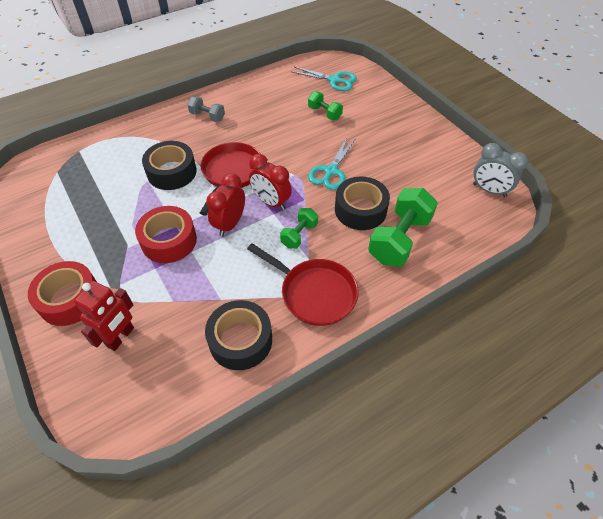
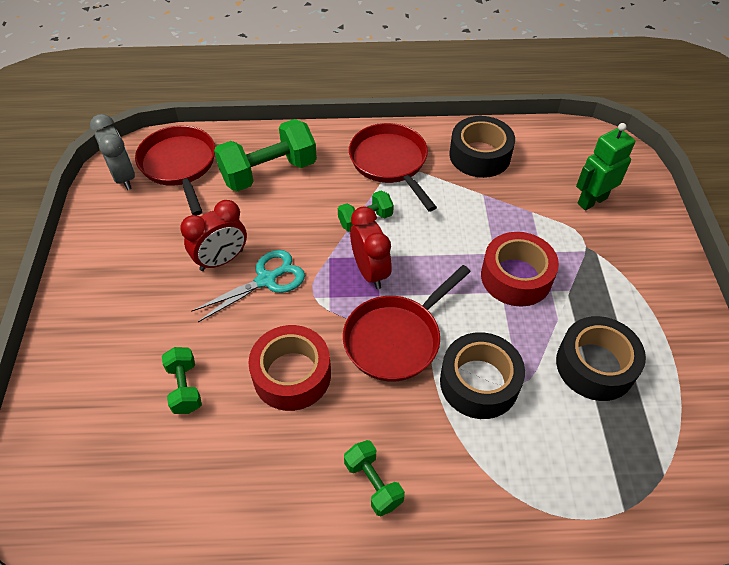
camera: 150 degrees left, 0 degrees up
red tape [28,261,97,326] -> red tape moved to [248,325,331,411]
red robot [74,281,134,351] -> green robot [576,123,635,210]
grey dumbbell [187,96,225,122] -> green dumbbell [344,440,405,516]
red clock [206,173,245,237] -> red clock moved to [180,200,247,271]
turquoise scissors [292,67,357,91] -> none
black tape [335,177,390,230] -> black tape moved to [556,316,646,401]
none -> red pan [135,126,215,216]

